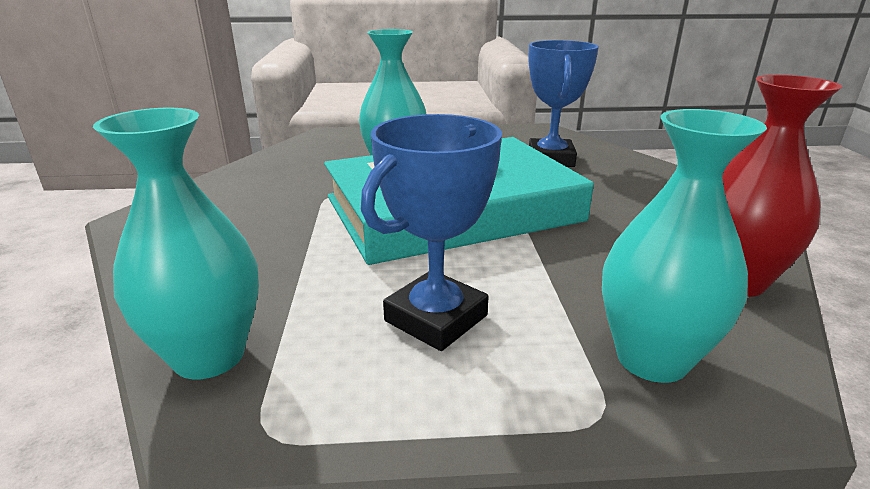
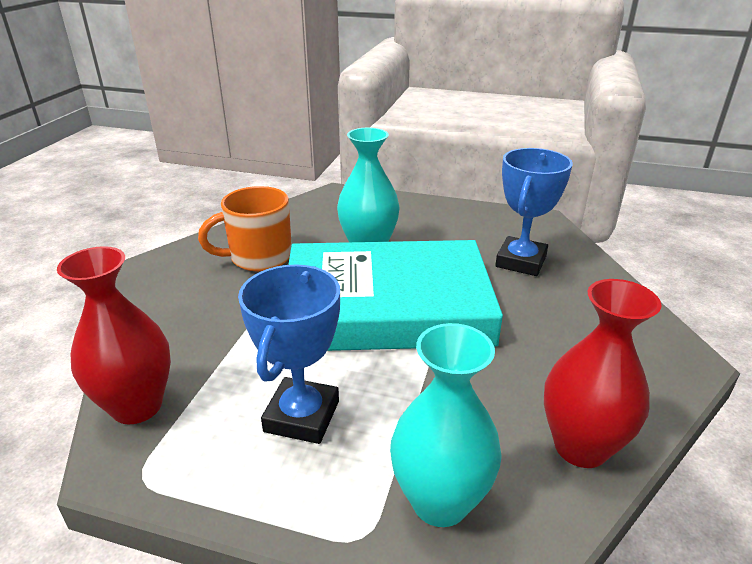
camera: 20 degrees right, 5 degrees up
turquoise vase [93,108,259,379] -> red vase [57,246,171,424]
blue trophy [361,114,502,351] -> blue trophy turned 45 degrees counterclockwise [238,265,340,444]
none -> orange mug [198,186,292,271]

